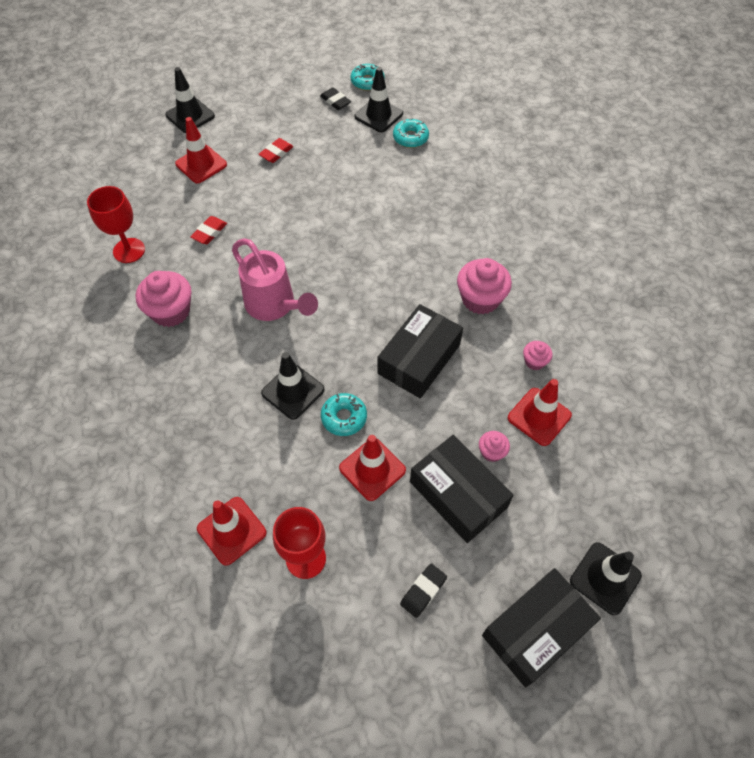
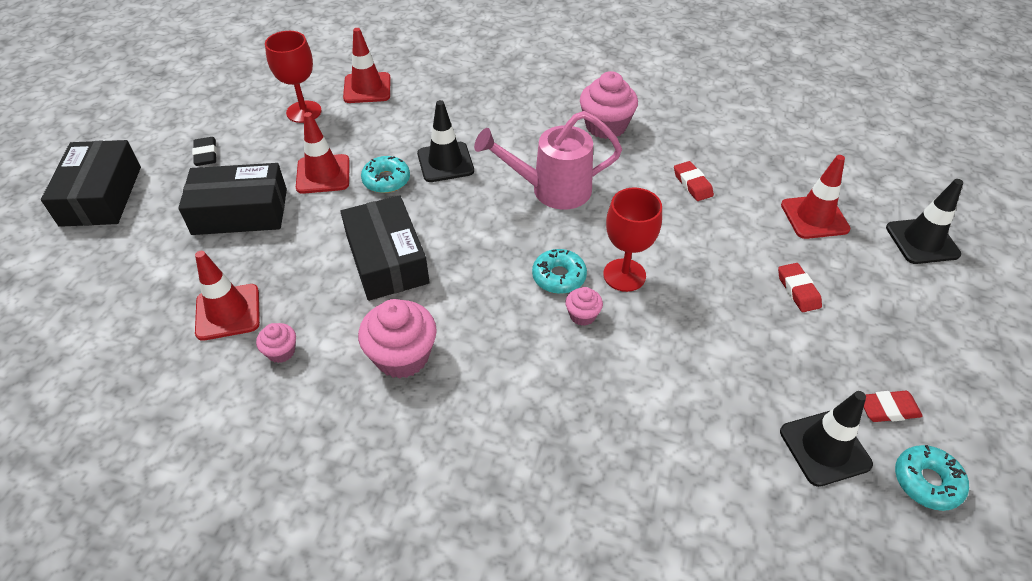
camera: 125 degrees right, 10 degrees down
red goblet [87,186,145,263] -> red goblet moved to [603,187,662,292]
black eraser [320,87,351,110] -> red eraser [864,391,923,422]
turquoise donut [393,118,429,148] -> turquoise donut moved to [532,249,587,294]
pink cupcake [479,431,510,462] -> pink cupcake moved to [565,287,603,326]
black traffic cone [570,542,642,615] -> none

